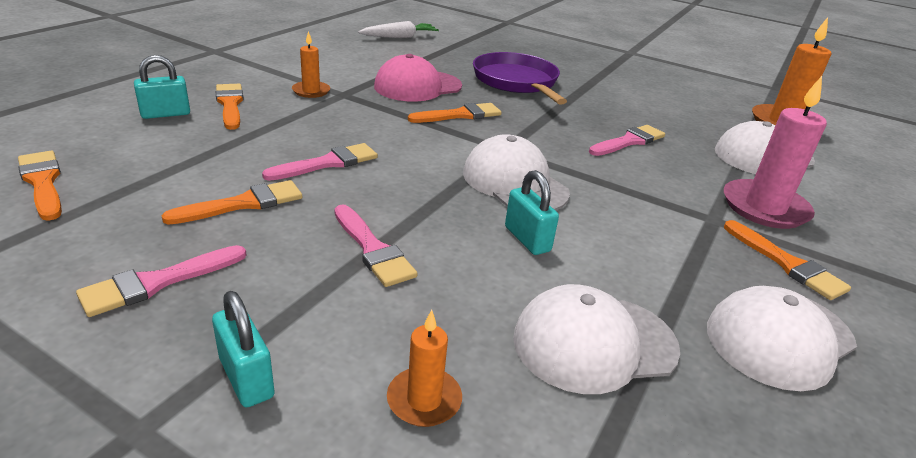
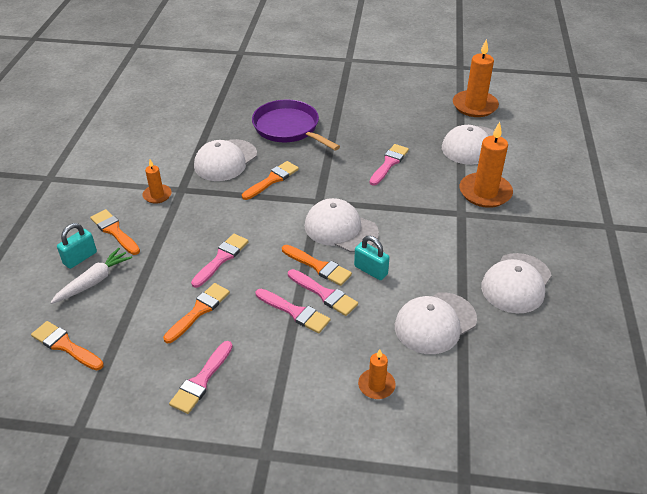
camera: 20 degrees left, 10 degrees up
turquoise padlock [212,291,275,408] -> none
white carrot [358,21,439,38] -> white carrot moved to [50,248,132,304]
pink cap [374,54,462,102] -> white cap [194,139,257,181]
pink candle [724,76,827,229] -> orange candle [460,122,513,208]
orange brush [724,220,851,300] -> orange brush moved to [282,245,352,286]
none -> pink brush [288,269,358,316]

